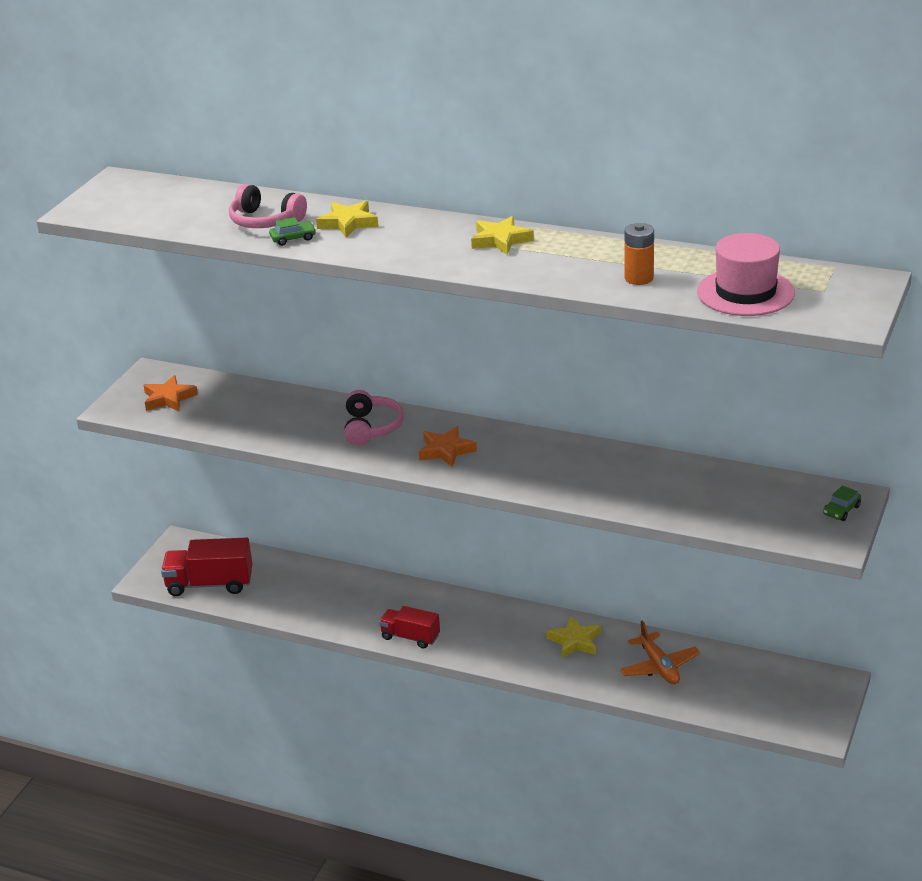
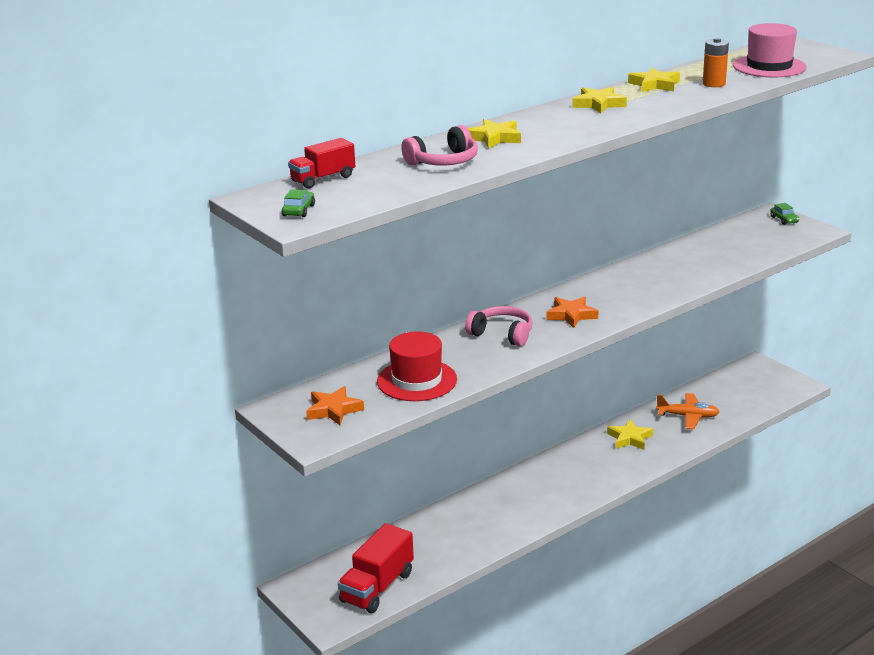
camera: 60 degrees left, 5 degrees down
green car [269,217,316,246] -> green car moved to [282,190,315,217]
red truck [379,606,440,649] -> red truck moved to [288,138,355,189]
none -> red hat [377,331,457,401]
none -> yellow star [628,67,680,92]

